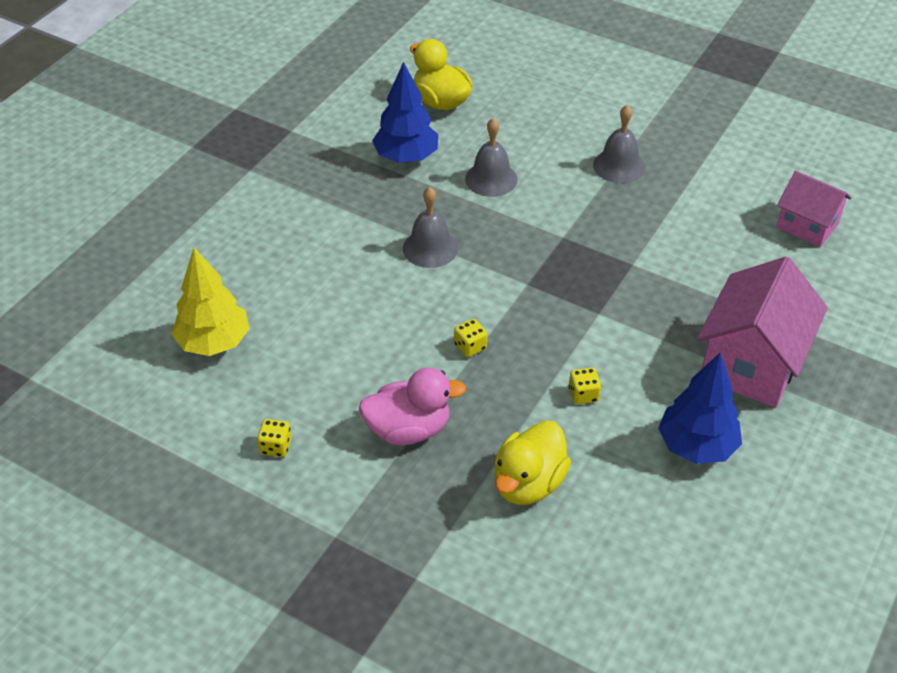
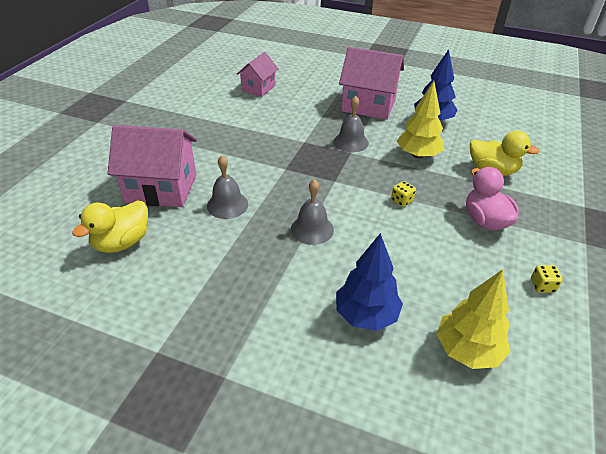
camera: 100 degrees left, 5 degrees down
blue tree [372,62,438,163] -> blue tree moved to [336,233,403,331]
yellow dice [569,368,601,404] -> yellow tree [397,81,444,159]
grey bell [593,105,645,183] -> grey bell moved to [334,96,369,152]
none -> pink house [108,125,197,207]

